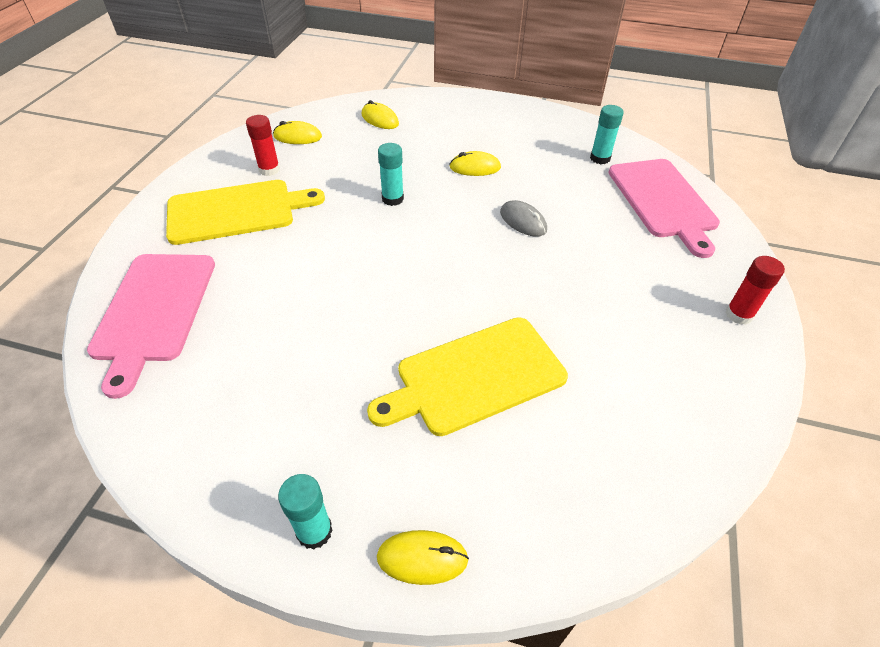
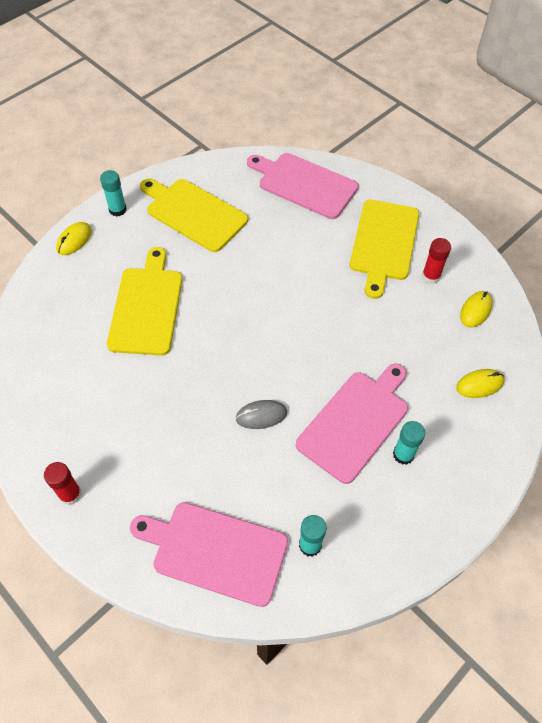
camera: 120 degrees right, 10 degrees up
turquoise glue stick [378,143,404,206] -> turquoise glue stick moved to [393,421,425,465]
yellow mouse [449,151,501,176] -> pink cutting board [296,363,408,484]
none -> yellow cutting board [140,179,248,252]

